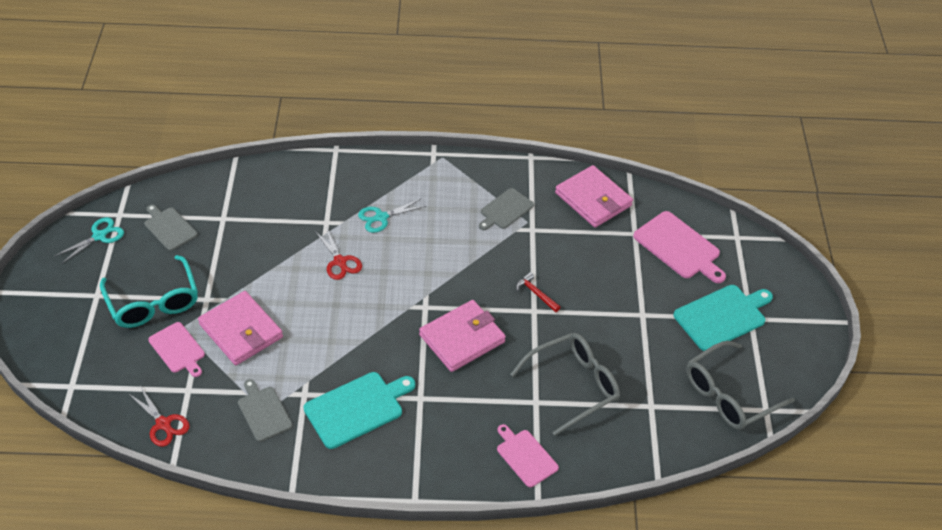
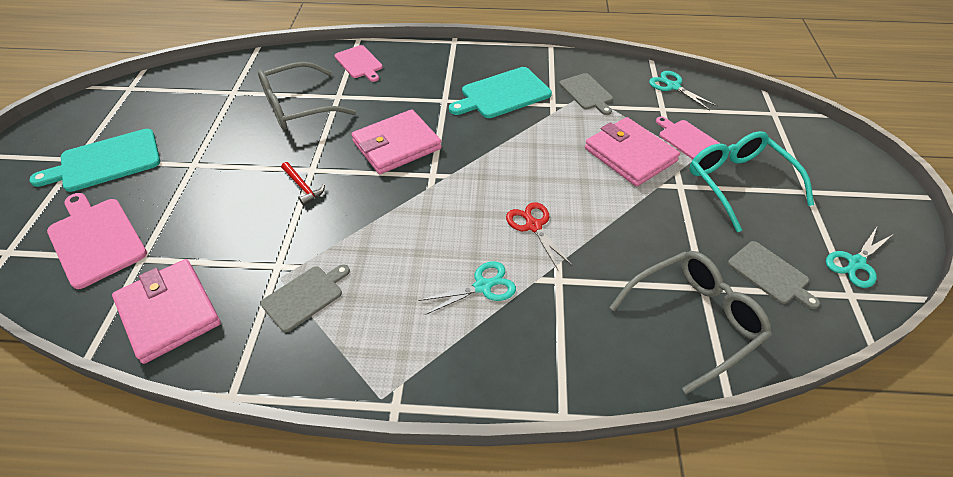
camera: 175 degrees left, 0 degrees up
red scissors [128,386,190,447] -> turquoise scissors [649,71,717,111]
grey glasses [686,341,795,430] -> grey glasses moved to [609,251,772,394]

